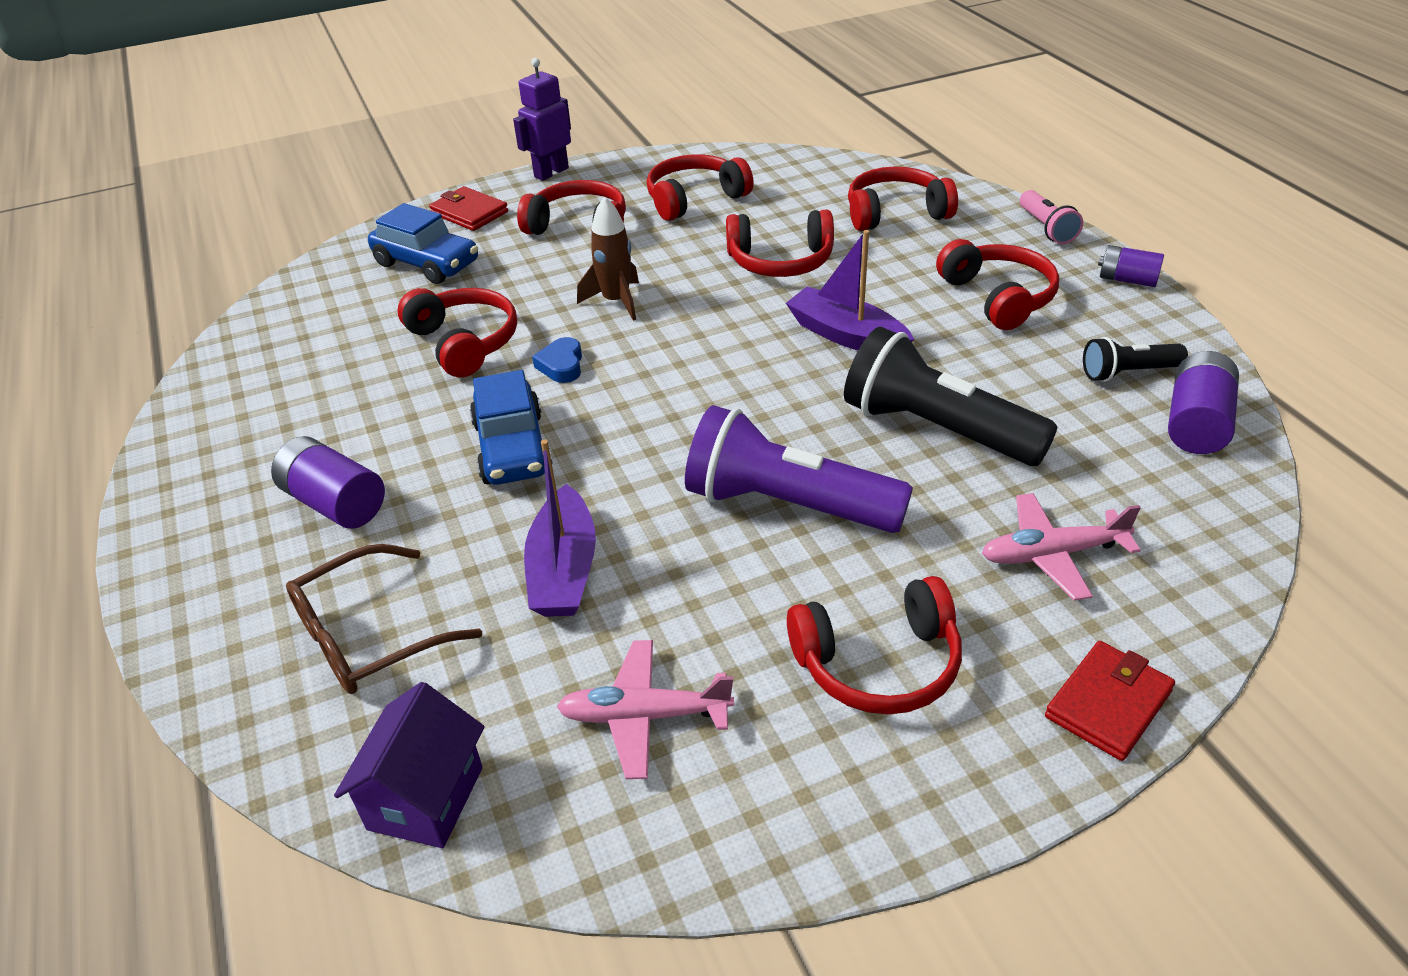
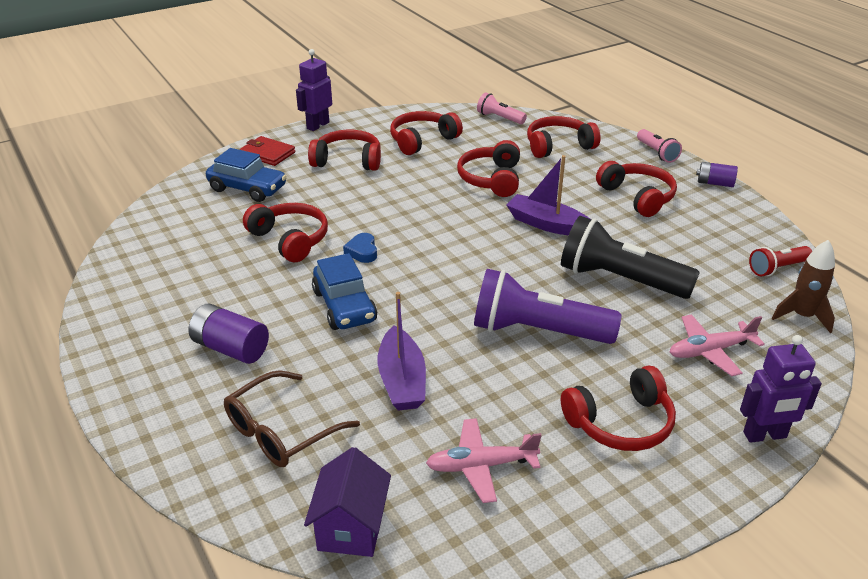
camera: 10 degrees left, 5 degrees down
brown rocket [577,197,639,321] -> brown rocket moved to [772,240,835,333]
red headphones [726,210,834,277] -> red headphones turned 105 degrees clockwise [457,140,520,197]
red wallet [1045,641,1175,761] -> purple robot [740,335,822,443]
black flashlight [1083,337,1188,382] -> none
purple battery [1168,351,1239,454] -> red flashlight [749,246,812,276]
none -> pink flashlight [477,93,527,124]

